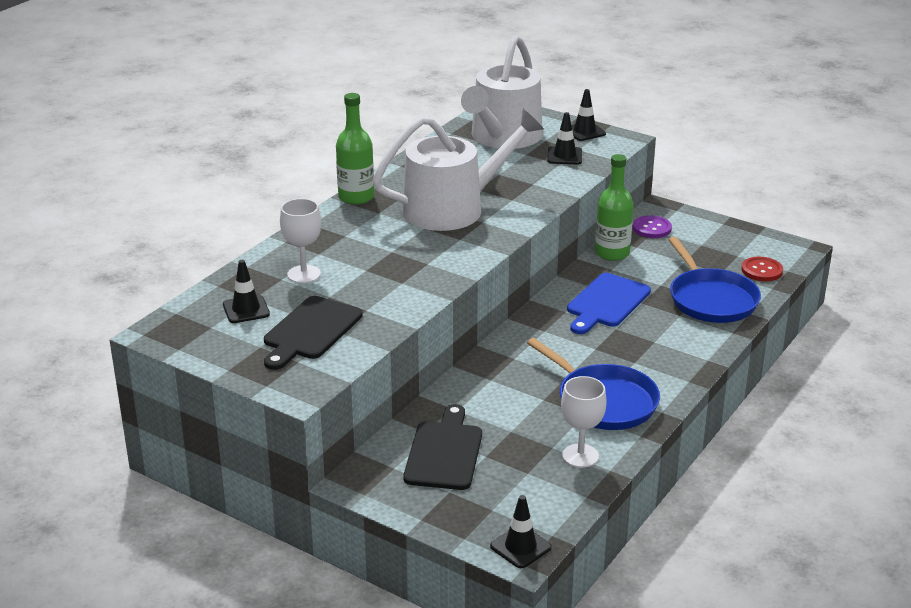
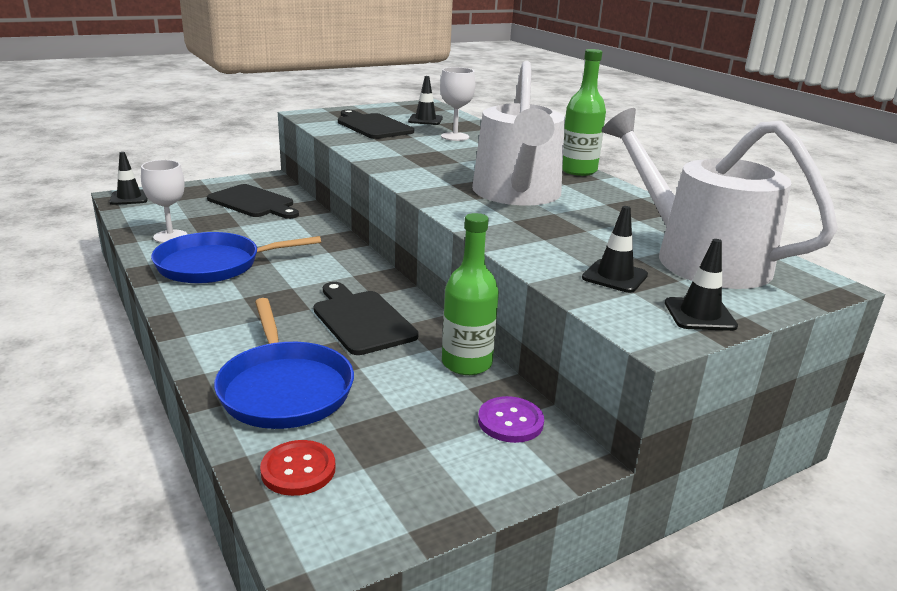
camera: 115 degrees right, 5 degrees down
blue cutting board [567,273,651,334] -> black cutting board [313,282,418,355]
blue pan [669,237,761,323] -> blue pan turned 120 degrees counterclockwise [214,298,354,429]

